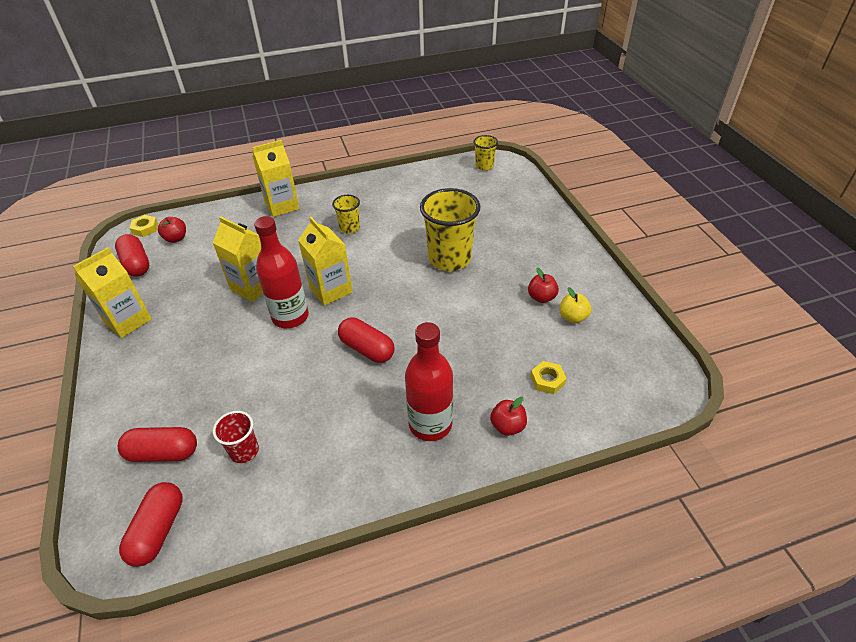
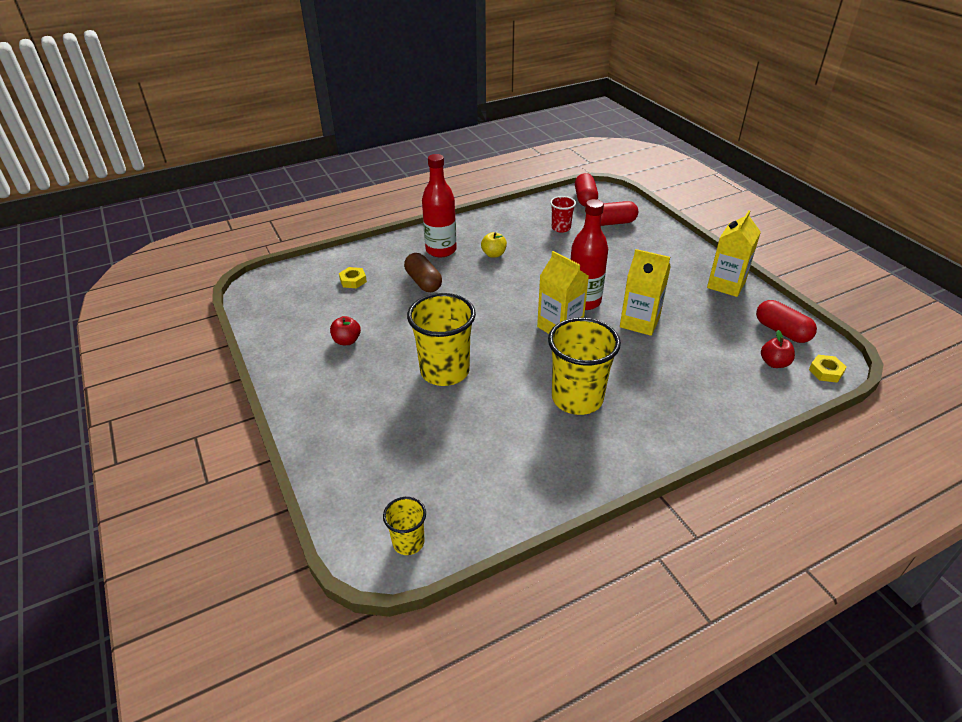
camera: 170 degrees right, 5 degrees down
yellow carton [252,140,300,217] -> none
yellow cup [332,195,360,234] -> yellow cup [548,318,621,415], size x1.97
red capsule [338,317,395,363] -> none
red apple [490,397,527,436] -> none
yellow apple [559,287,591,323] -> yellow apple moved to [481,232,507,258]
none -> brown capsule [404,253,442,292]

